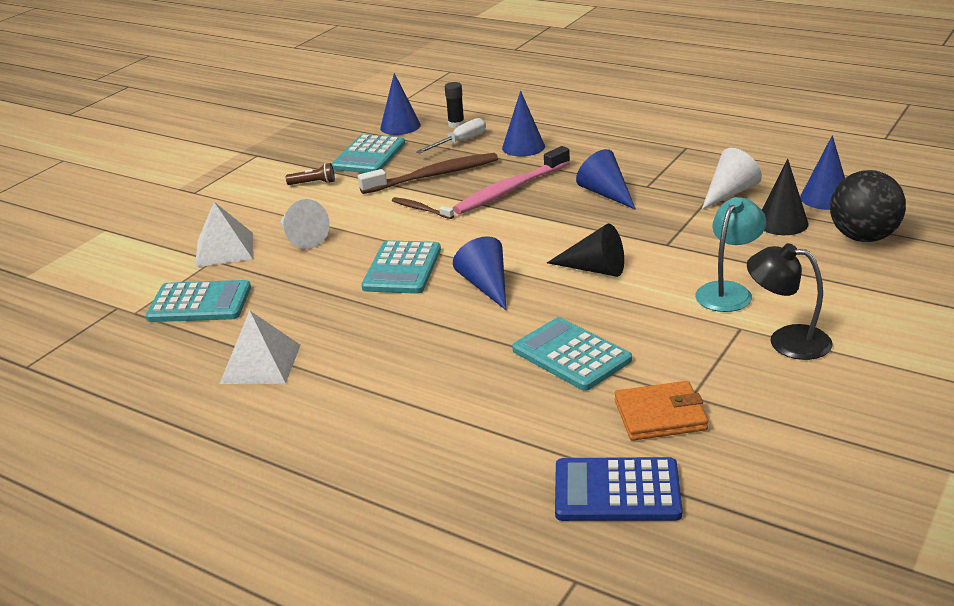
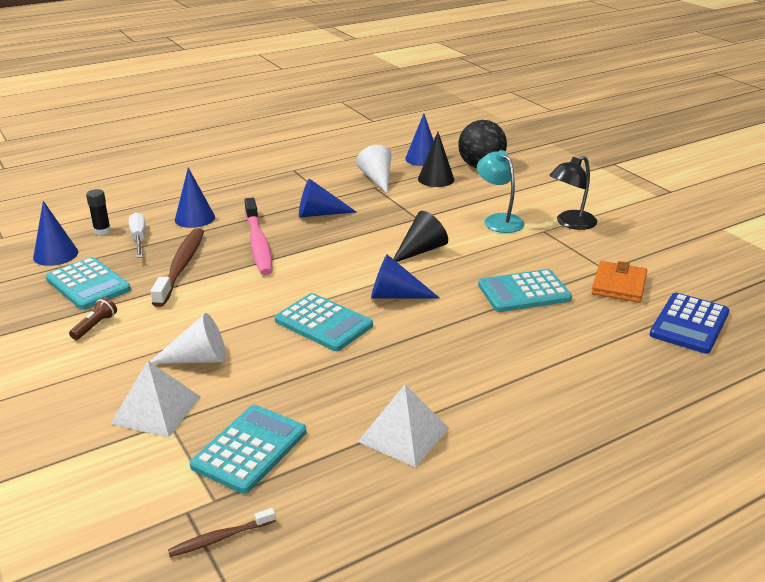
camera: 65 degrees left, 0 degrees up
brown toothbrush [392,197,454,219] -> brown toothbrush moved to [168,508,276,557]

